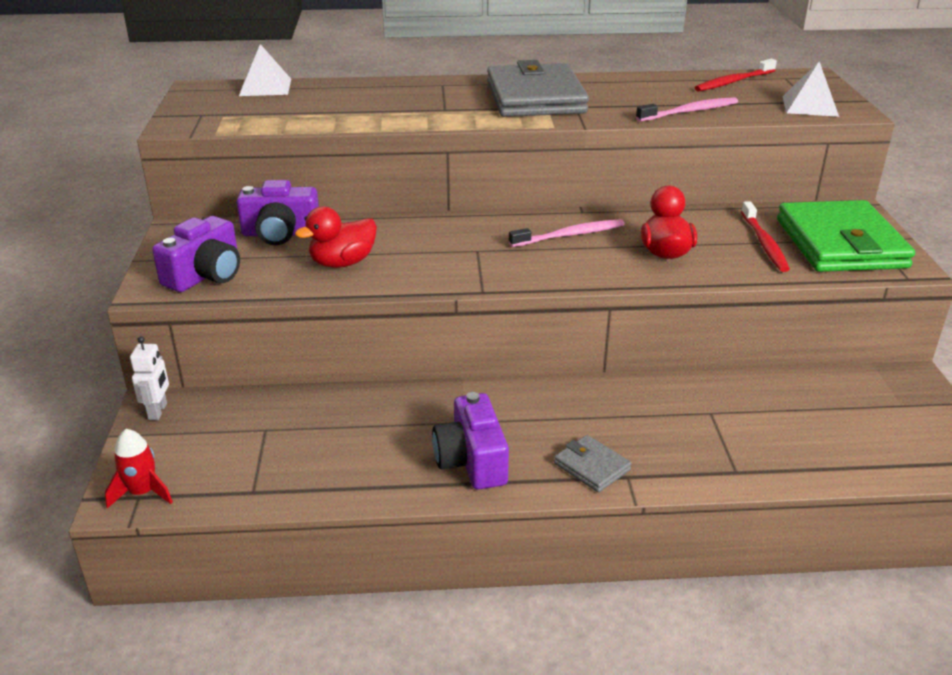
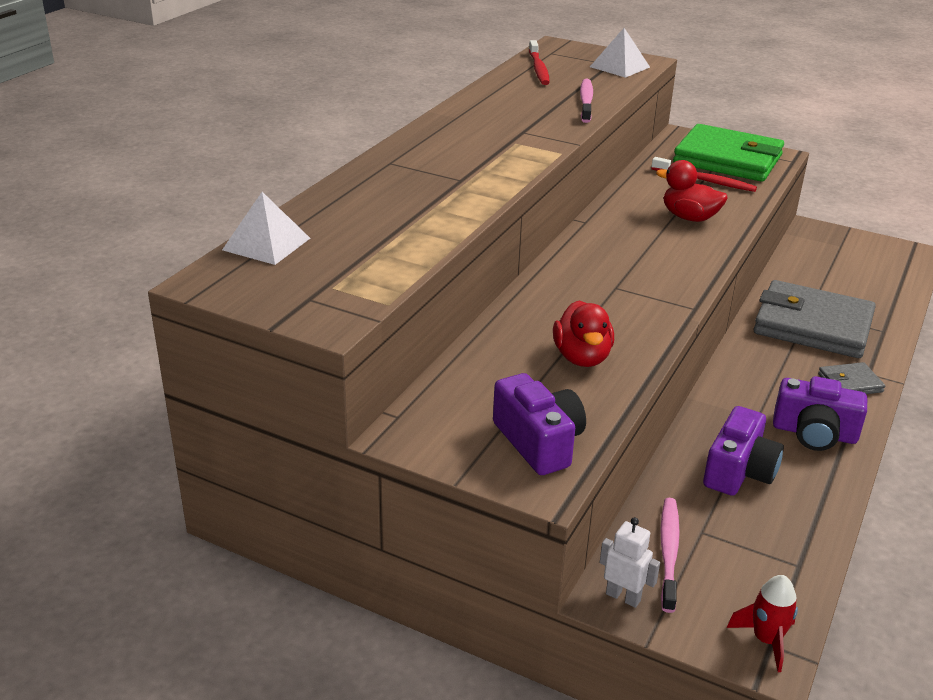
camera: 60 degrees left, 0 degrees up
purple camera [237,180,319,245] -> purple camera moved to [703,406,784,496]
grey wallet [487,60,589,117] -> grey wallet moved to [754,280,876,358]
pink toothbrush [509,219,625,247] -> pink toothbrush moved to [660,498,680,613]

